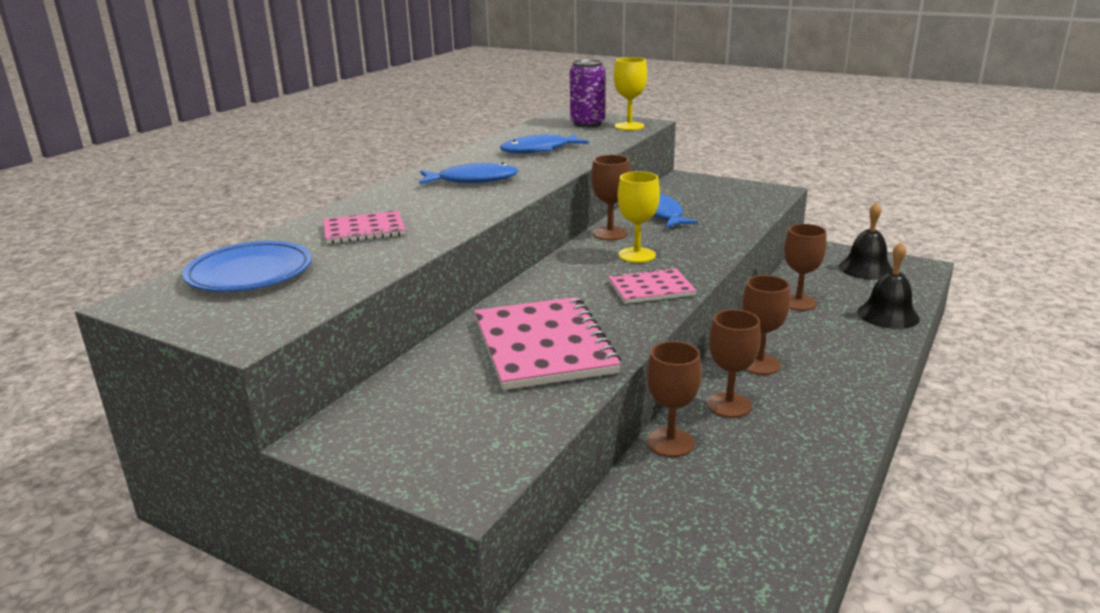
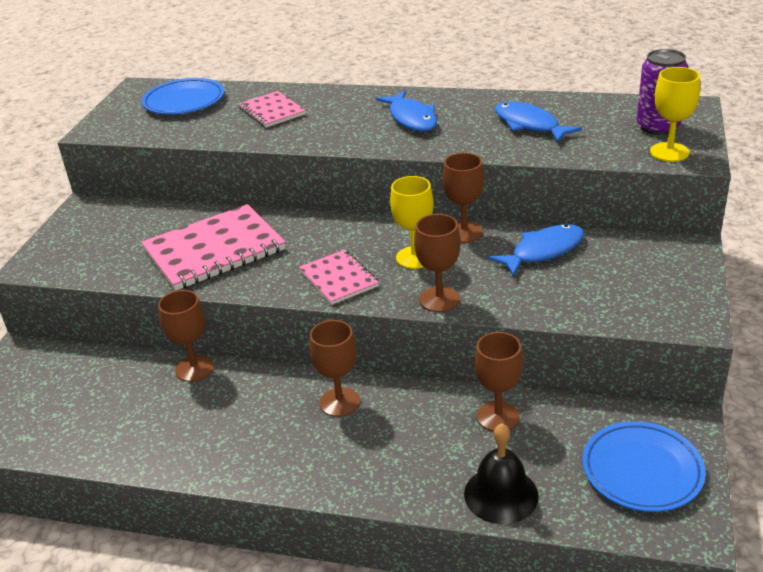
camera: 75 degrees right, 10 degrees up
brown goblet [707,309,761,418] -> brown goblet moved to [414,214,461,312]
black bell [839,202,893,280] -> blue plate [582,421,706,512]

